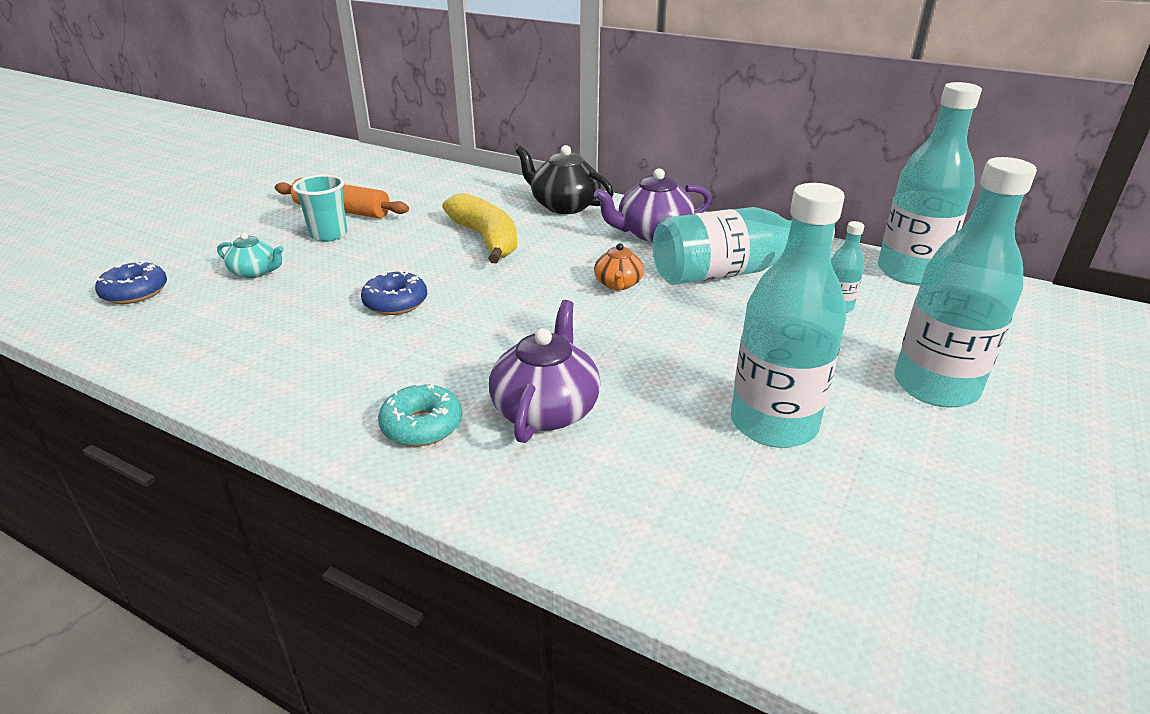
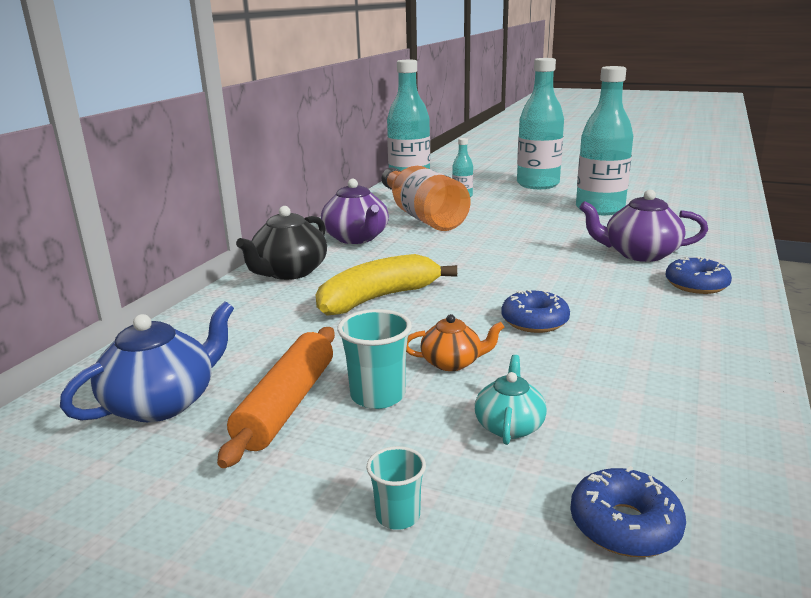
camera: 95 degrees left, 10 degrees down
turquoise donut [378,383,462,446] -> blue donut [666,256,732,294]
orange teapot [594,243,644,290] -> orange teapot moved to [406,314,505,371]
turquoise bottle [653,207,835,285] -> orange bottle [382,166,470,231]
none -> blue teapot [60,301,234,422]
none -> turquoise cup [367,446,426,530]

